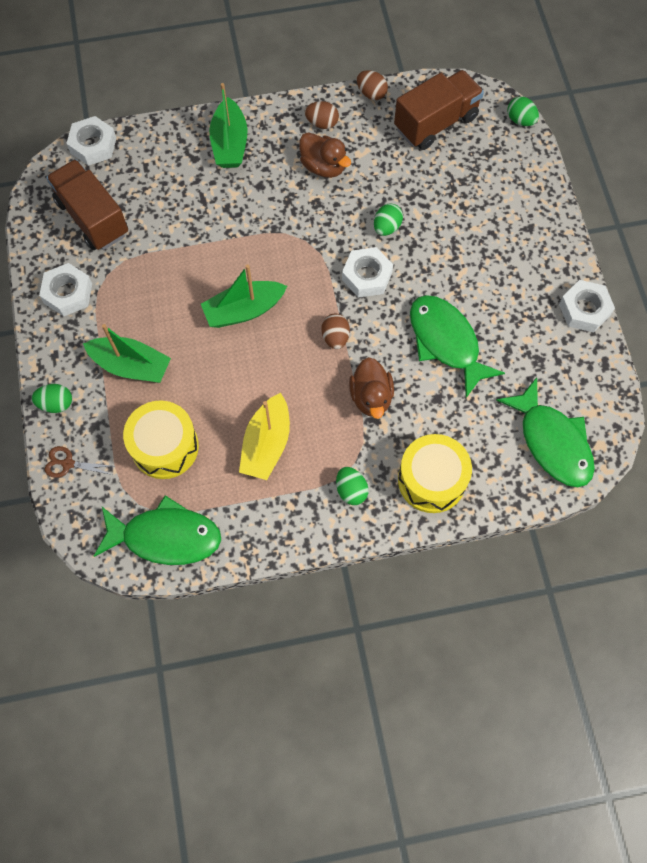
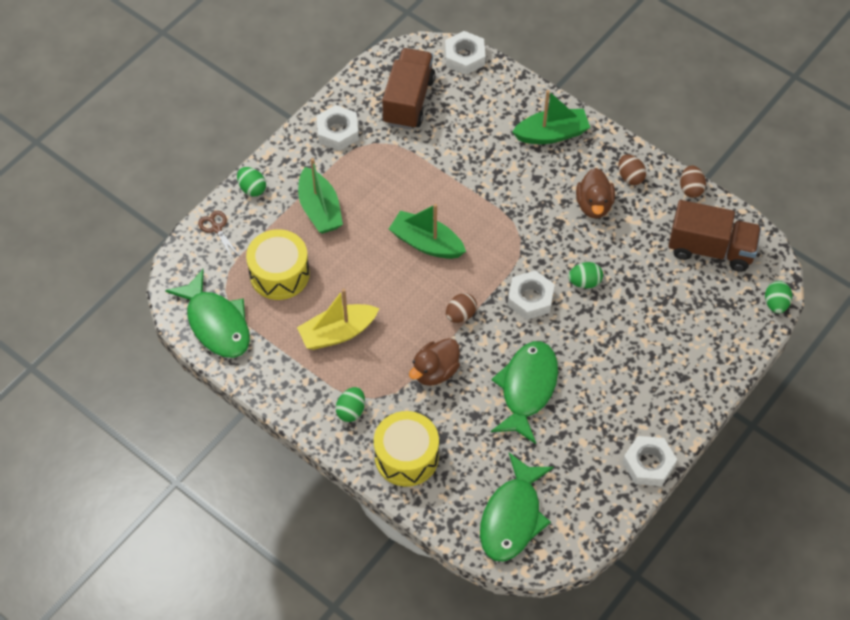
camera: 50 degrees right, 10 degrees down
green boat [209,83,248,168] -> green boat turned 150 degrees counterclockwise [512,90,590,144]

